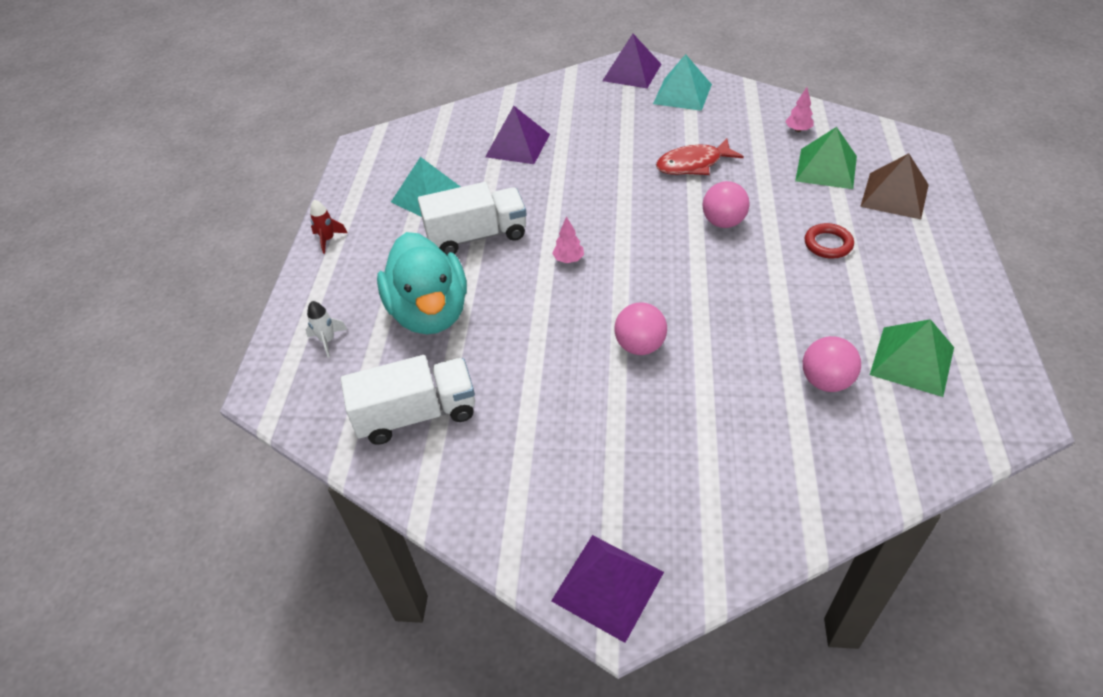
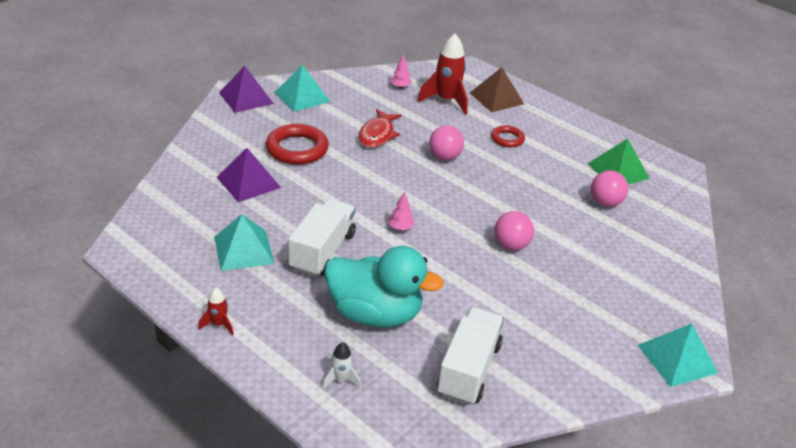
camera: 60 degrees left, 10 degrees down
purple pyramid [551,535,664,643] -> turquoise pyramid [637,324,718,387]
green pyramid [795,127,857,189] -> red rocket [418,34,468,115]
none -> red ring [266,124,329,165]

